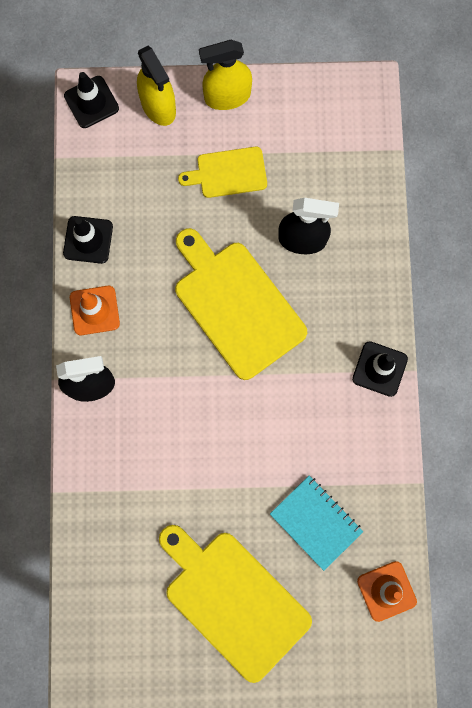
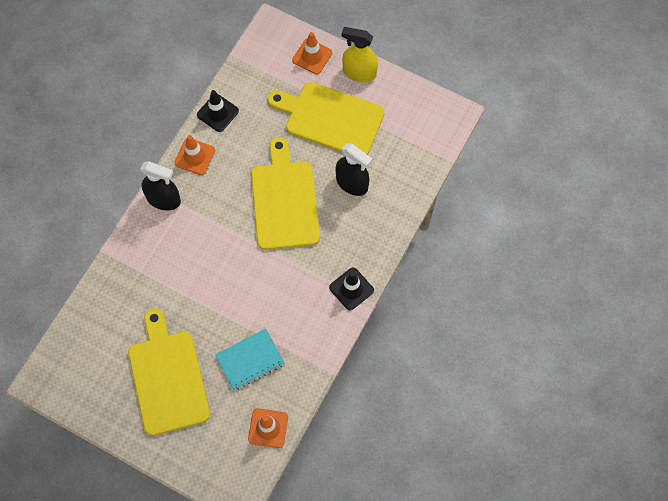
camera: 30 degrees right, 10 degrees down
black traffic cone [64,72,119,128] -> none
yellow spray bottle [137,46,176,126] -> orange traffic cone [292,32,332,74]
yellow cutting board [178,147,267,198] -> yellow cutting board [267,82,385,155], size x1.81
turquoise notebook [270,476,363,571] -> turquoise notebook turned 75 degrees clockwise [215,328,285,390]

